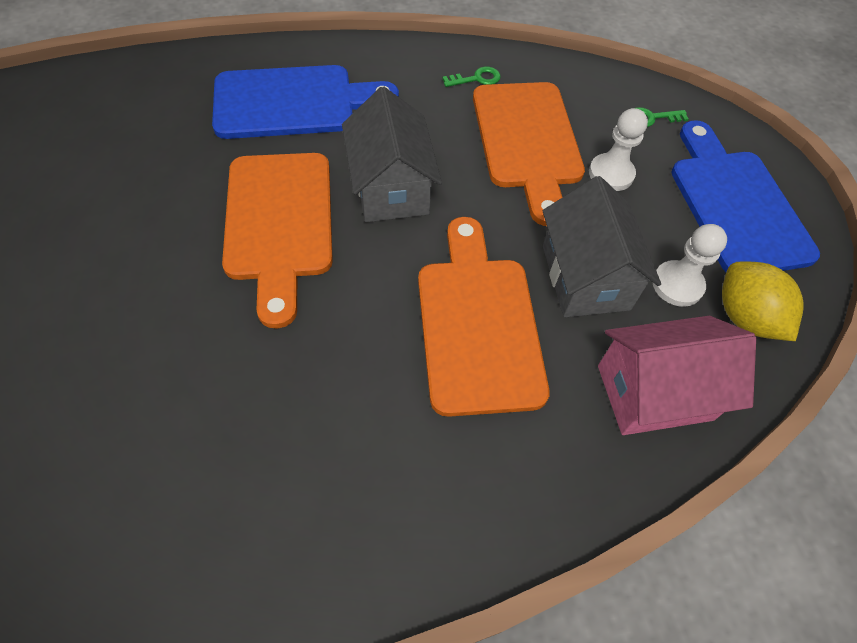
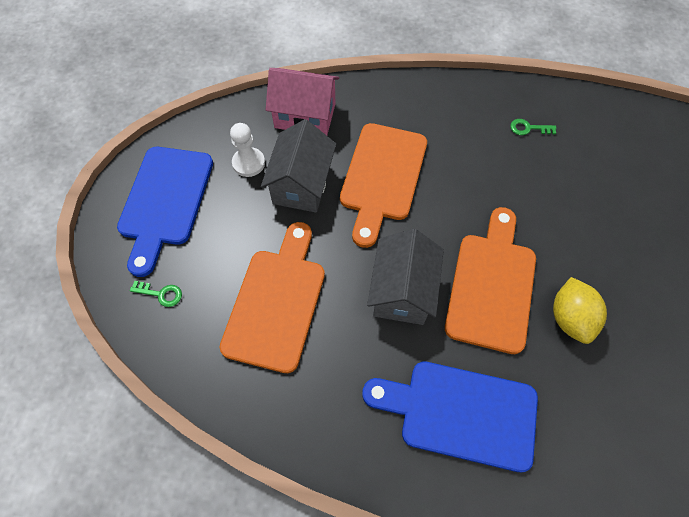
camera: 155 degrees left, 5 degrees up
green key [442,66,501,87] -> green key moved to [510,119,556,135]
white pawn [589,108,648,191] -> none
yellow lemon [722,261,804,341] -> yellow lemon moved to [553,277,607,344]

